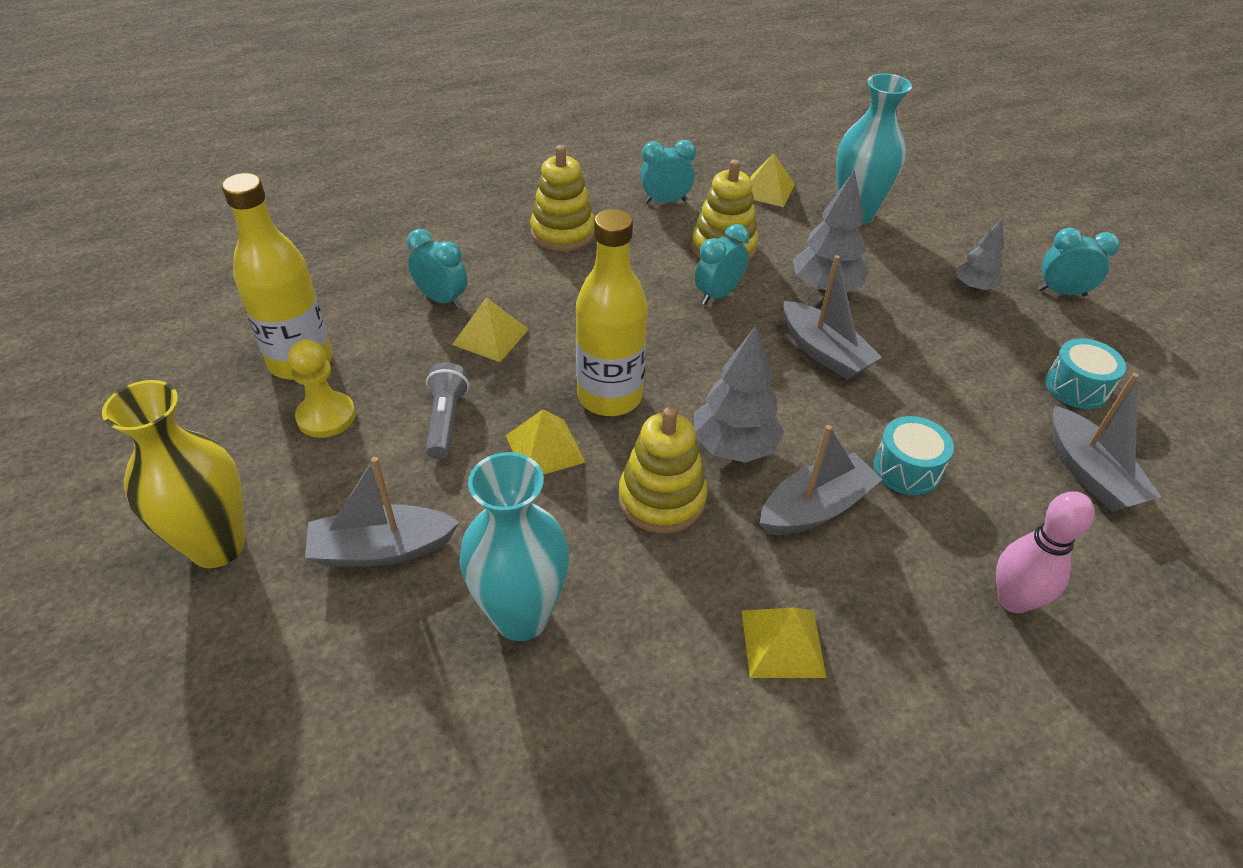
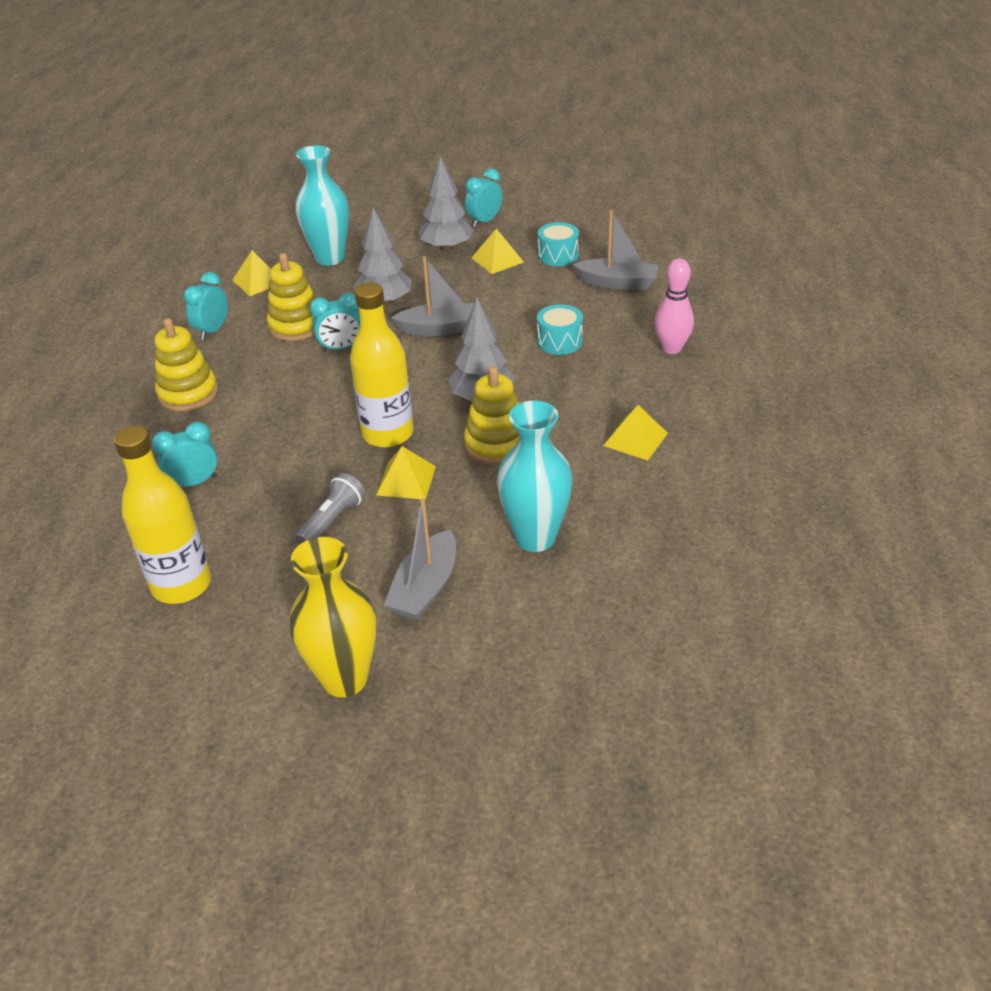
camera: 55 degrees left, 5 degrees down
yellow pawn [288,340,356,438] -> none
grey flashlight [426,362,469,459] -> grey flashlight turned 90 degrees clockwise [295,473,365,544]
yellow pyramid [452,297,529,362] -> yellow pyramid moved to [471,229,524,274]
turquoise clock [695,224,750,305] -> turquoise clock turned 90 degrees counterclockwise [309,293,360,352]
grey boat [760,425,883,535] -> none
grey tree [956,219,1004,291] -> grey tree [419,157,474,252], size x1.62

